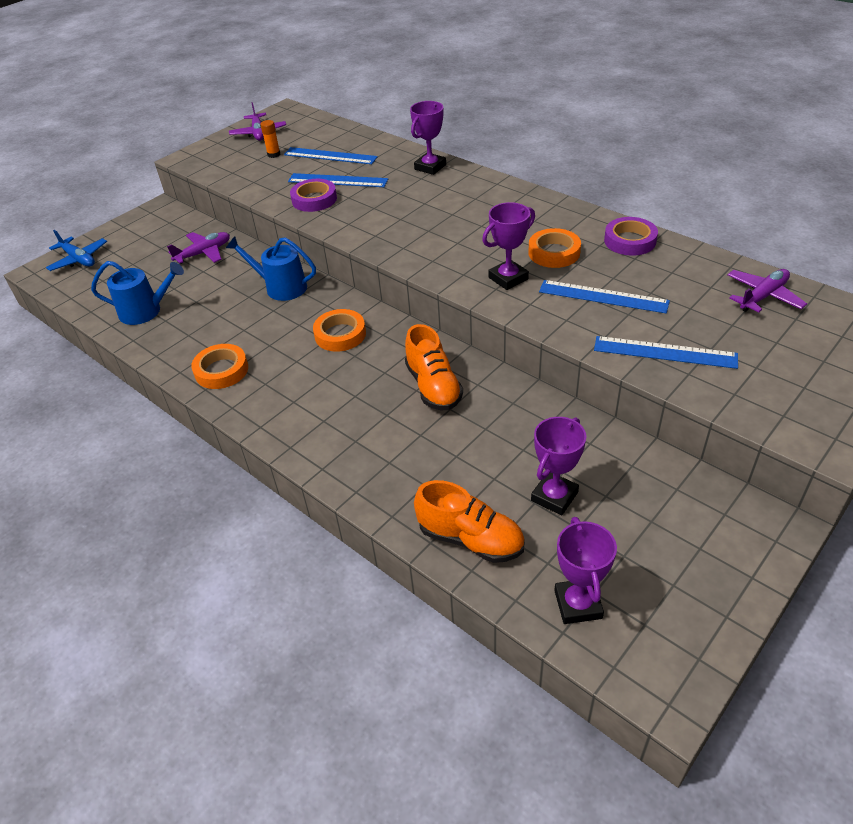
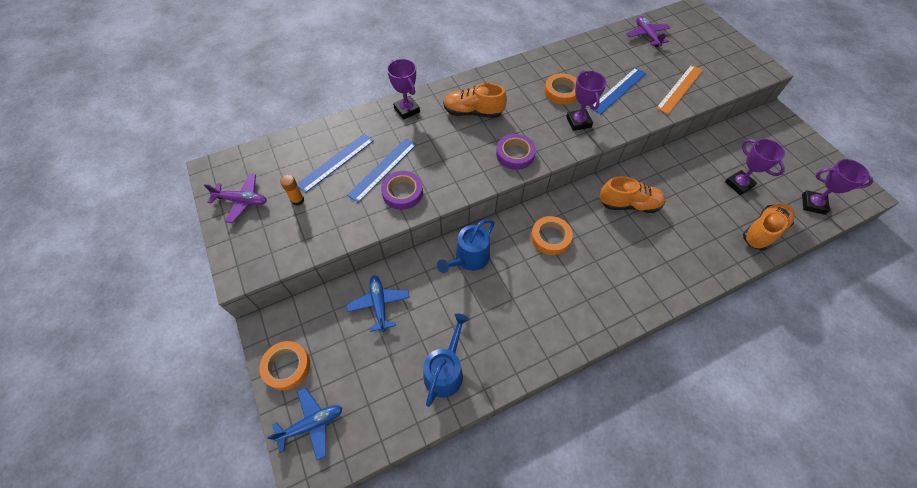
camera: 70 degrees left, 15 degrees up
purple plane [167,232,230,264] -> blue plane [347,275,410,332]
orange tape [191,344,248,389] -> orange tape moved to [259,341,310,390]
blue ruler [594,336,738,369] -> orange ruler [656,65,703,114]
purple tape [604,217,658,256] -> purple tape moved to [496,134,536,170]
none -> orange shoe [443,83,507,118]

